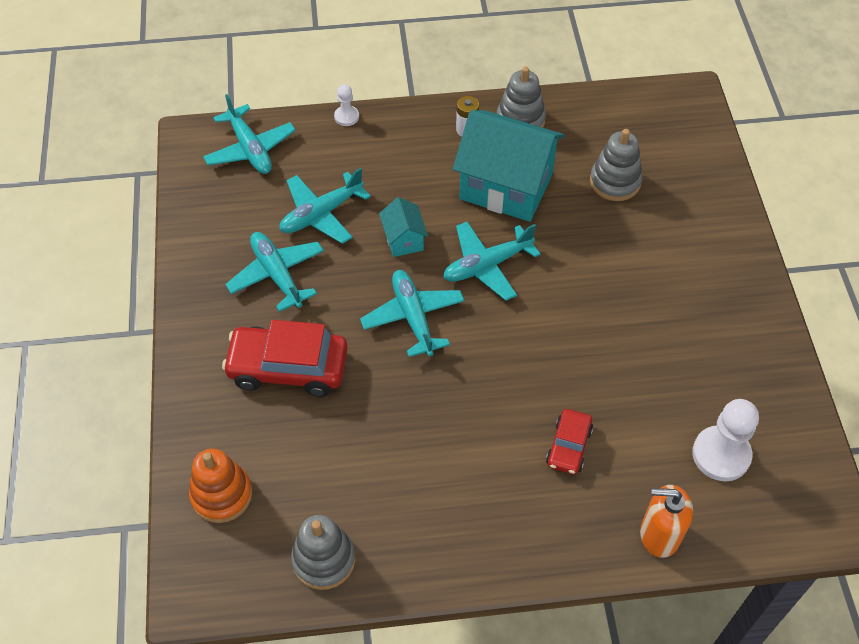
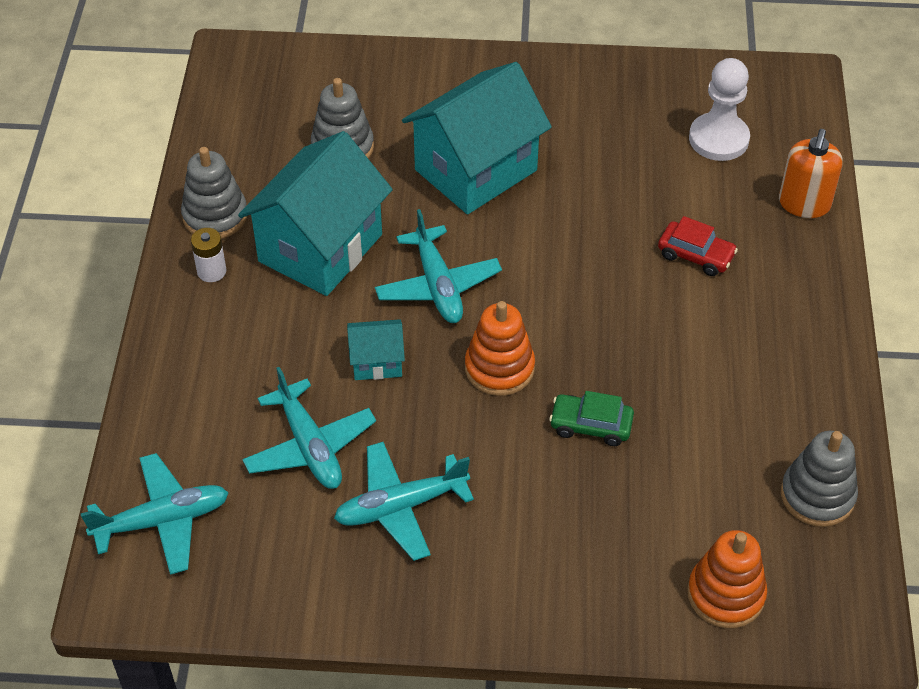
camera: 80 degrees left, 5 degrees down
red car [222,320,347,397] -> none
white pawn [334,84,359,126] -> none
turquoise plane [360,270,465,357] -> orange stacking toy [465,301,535,396]
none -> turquoise house [402,62,552,214]
none -> green car [549,391,634,446]

